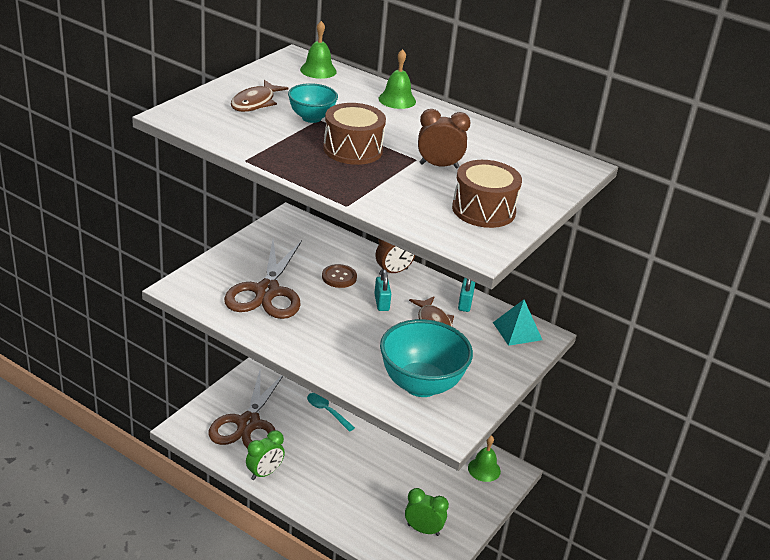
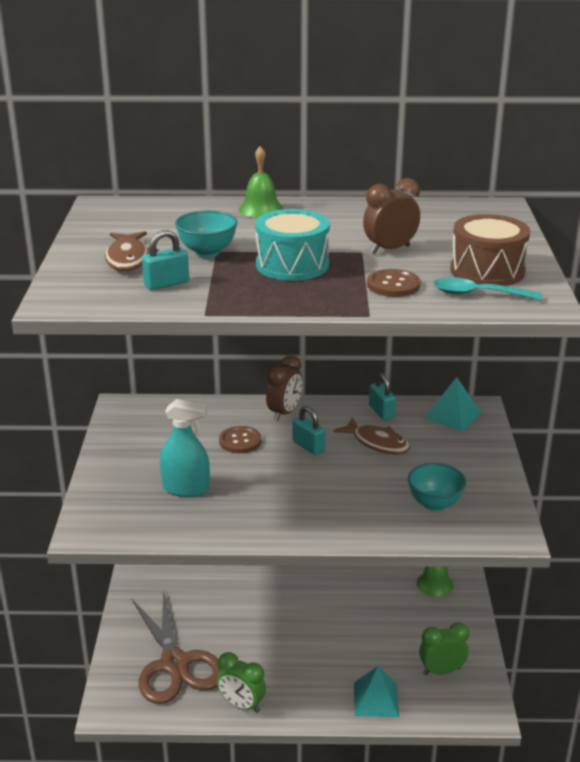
camera: 30 degrees left, 5 degrees down
brown scissors [224,239,302,319] -> turquoise spray bottle [160,399,210,497]
green clock [246,430,285,480] -> green clock turned 105 degrees clockwise [217,652,266,713]
green bell [300,21,337,79] -> none
turquoise spoon [307,393,355,432] -> turquoise spoon moved to [434,277,542,300]
brown drum [323,103,386,165] -> turquoise drum [255,209,330,281]
turquoise bowl [380,319,473,397] -> turquoise bowl [408,463,466,511], size x0.54
none -> turquoise padlock [142,230,189,290]
none -> turquoise pyramid [354,666,399,717]
none -> brown button [367,269,420,297]

